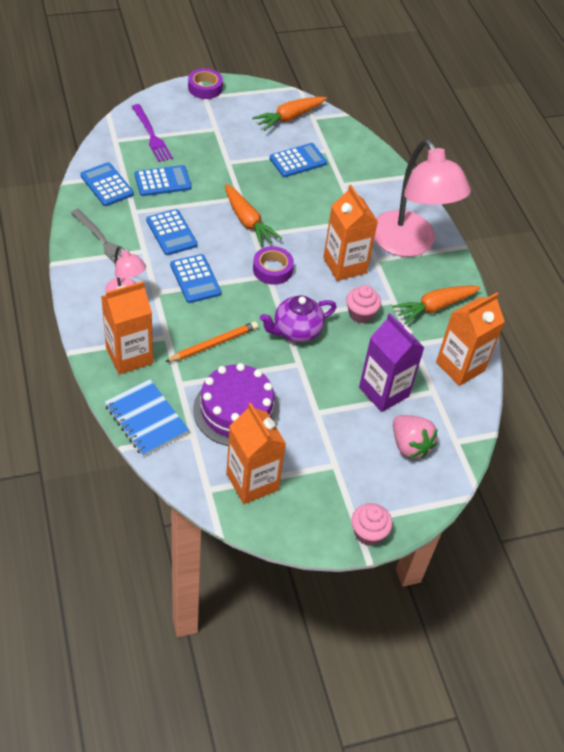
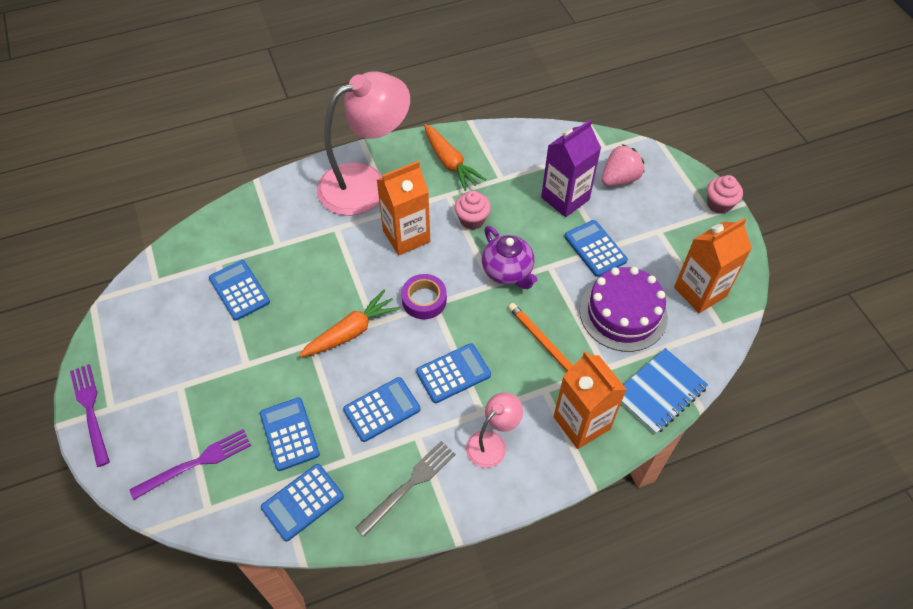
camera: 90 degrees left, 5 degrees up
purple tape [188,68,223,99] -> purple fork [70,364,110,467]
orange carrot [252,97,327,131] -> none
orange carton [436,293,505,386] -> none
none -> blue calculator [564,220,628,277]

